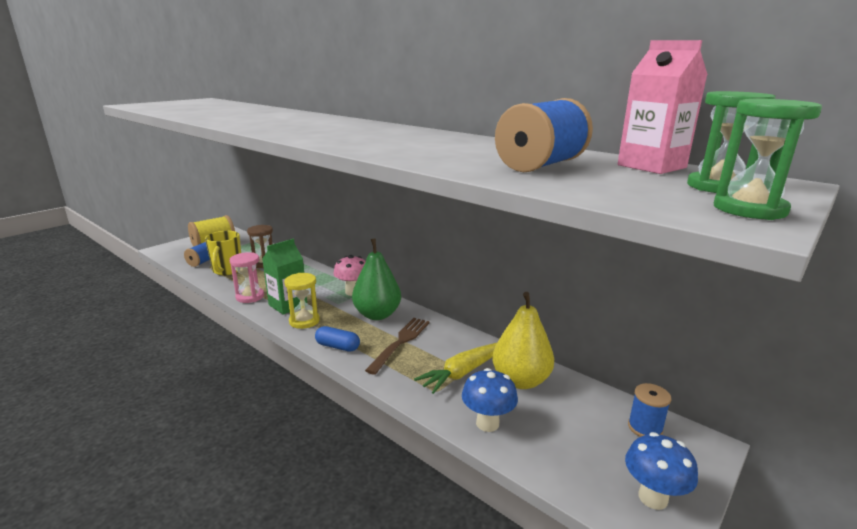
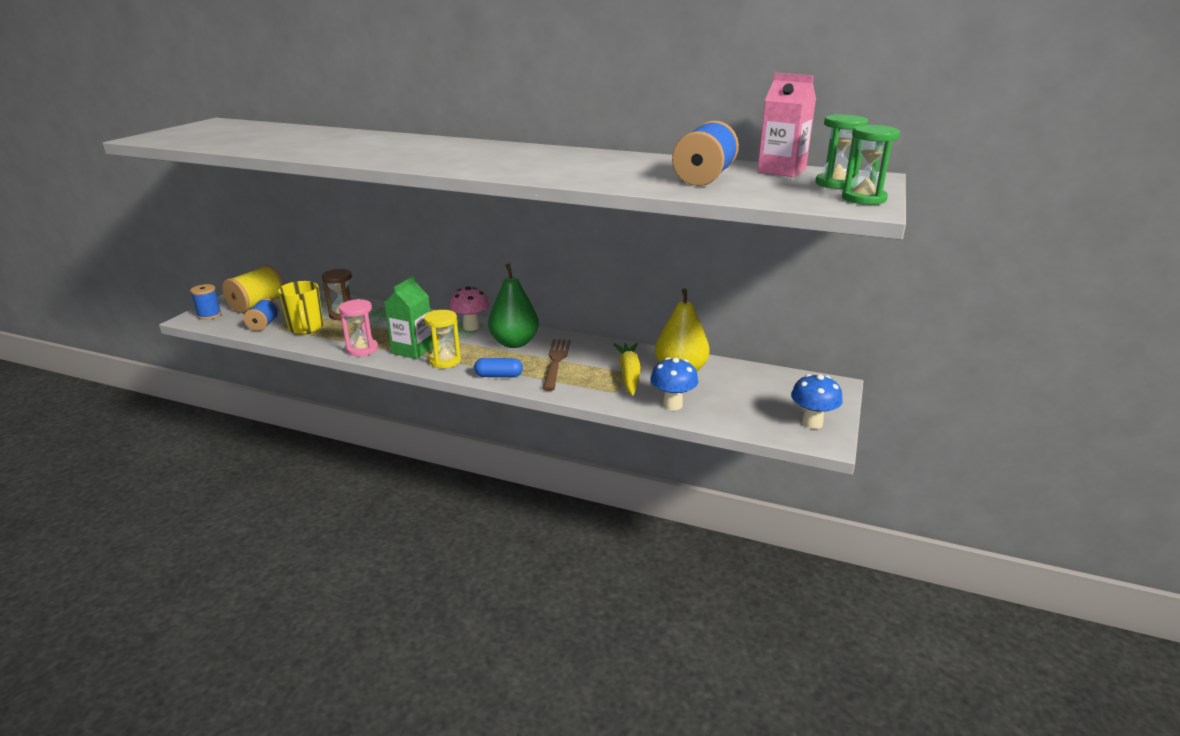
camera: 20 degrees left, 5 degrees up
yellow carrot [414,343,497,394] -> yellow carrot turned 150 degrees clockwise [613,343,641,396]
blue spool [628,383,671,437] -> blue spool moved to [190,284,222,320]

